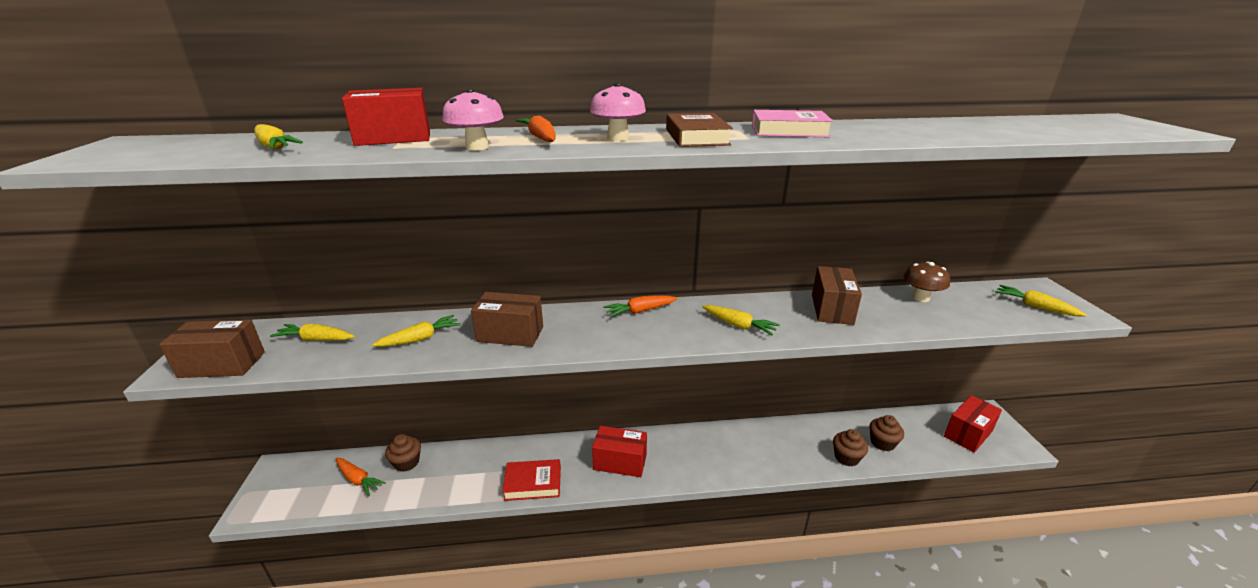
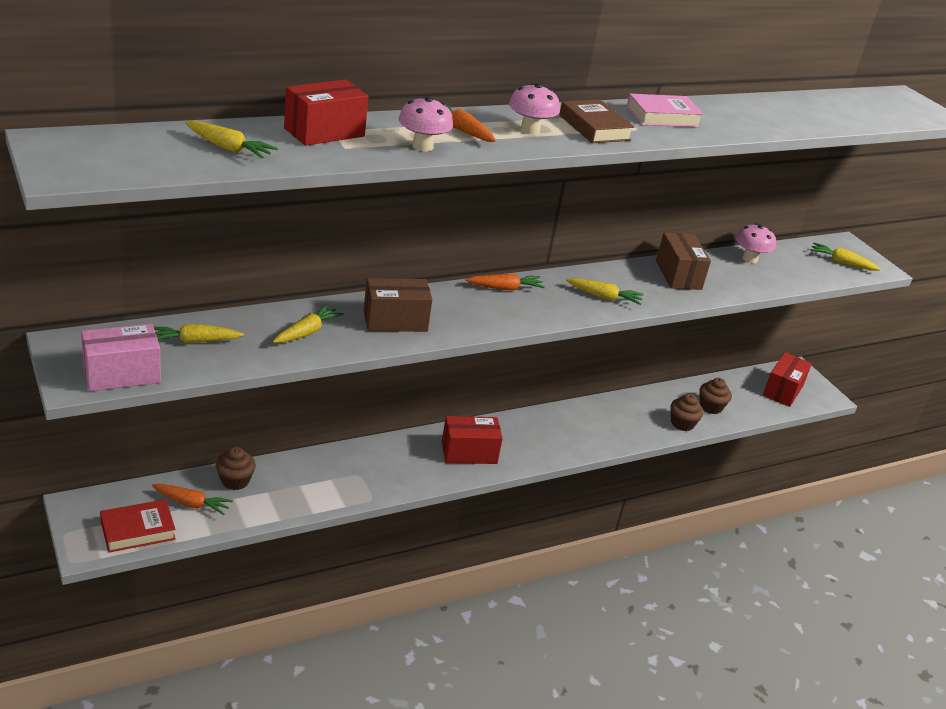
camera: 25 degrees left, 5 degrees up
brown box [159,320,265,378] -> pink box [81,324,161,391]
red book [502,459,561,501] -> red book moved to [100,499,175,553]
orange carrot [603,295,678,317] -> orange carrot turned 150 degrees counterclockwise [466,274,545,290]
brown mushroom [903,262,950,302] -> pink mushroom [736,223,776,263]

